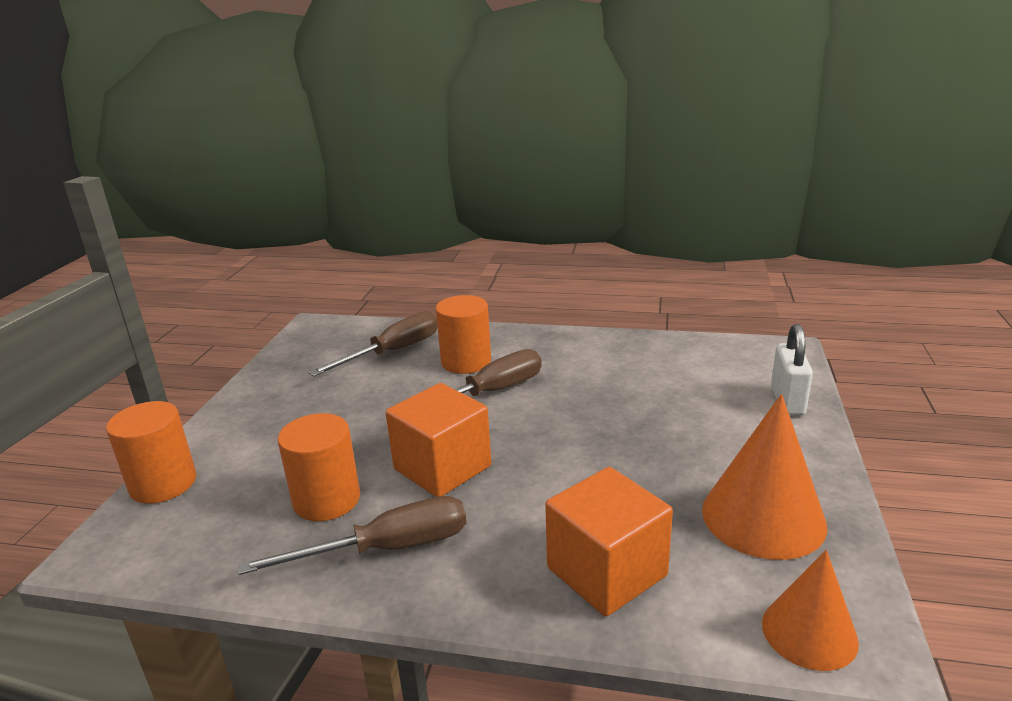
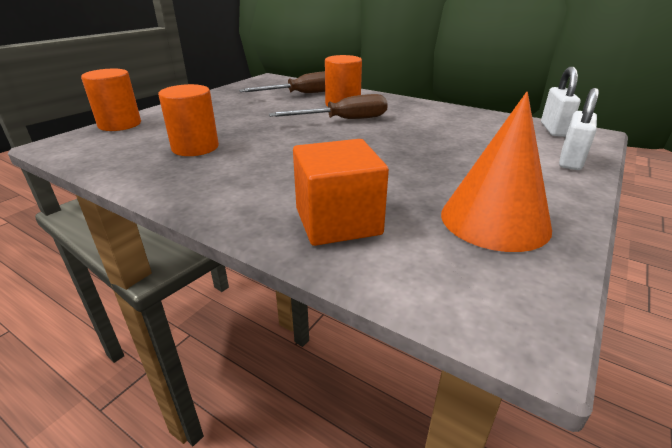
camera: 20 degrees right, 5 degrees up
brown screwdriver [238,496,466,575] -> none
orange cube [386,383,491,497] -> none
orange cone [762,550,859,671] -> none
none -> white padlock [541,67,581,137]

